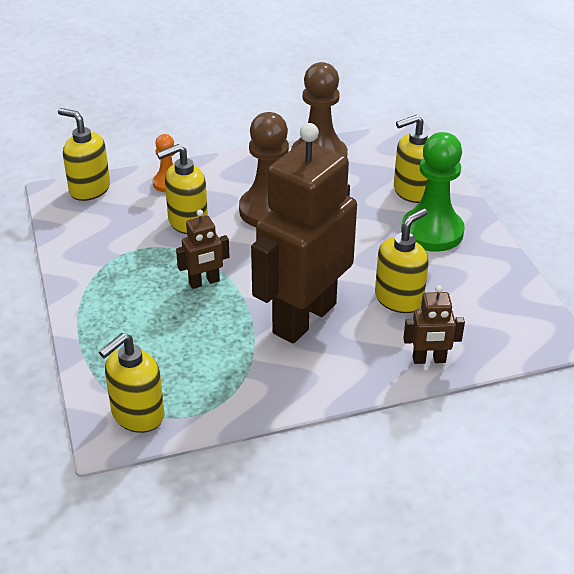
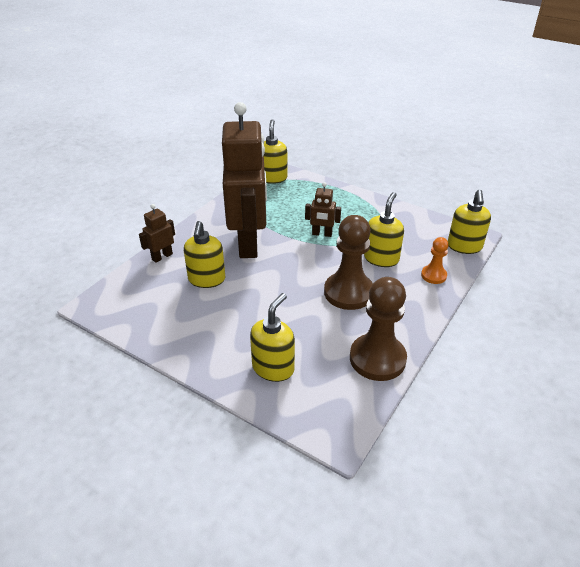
camera: 140 degrees right, 0 degrees up
yellow soap dispenser [58,108,110,201] -> yellow soap dispenser turned 105 degrees clockwise [448,189,491,254]
brown robot [176,210,229,289] -> brown robot turned 105 degrees counterclockwise [305,182,341,237]
green pawn [401,132,465,252] -> none

